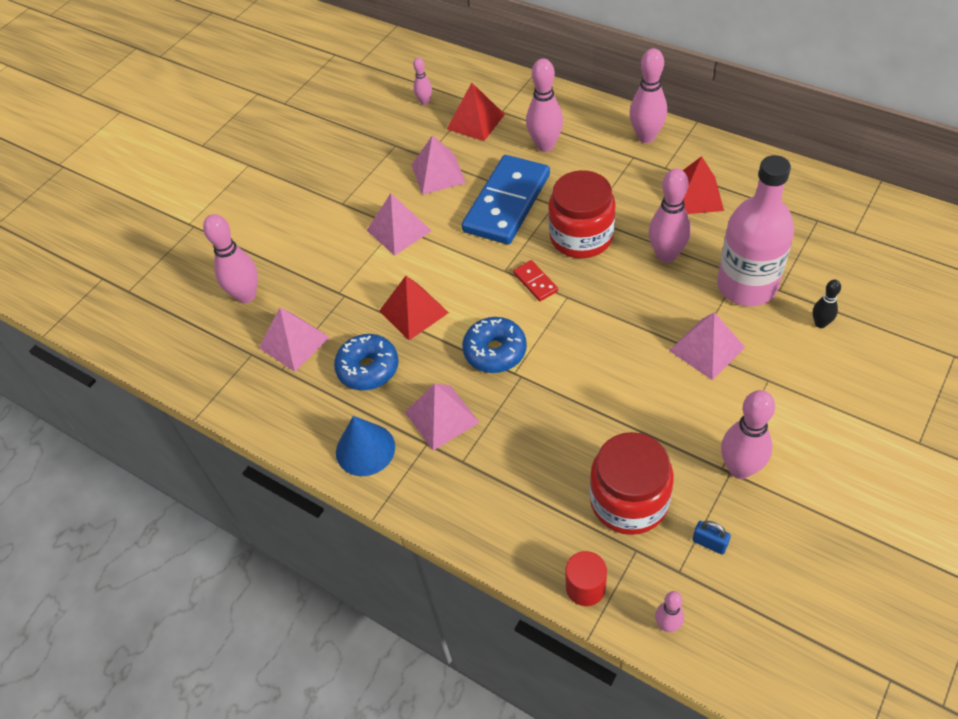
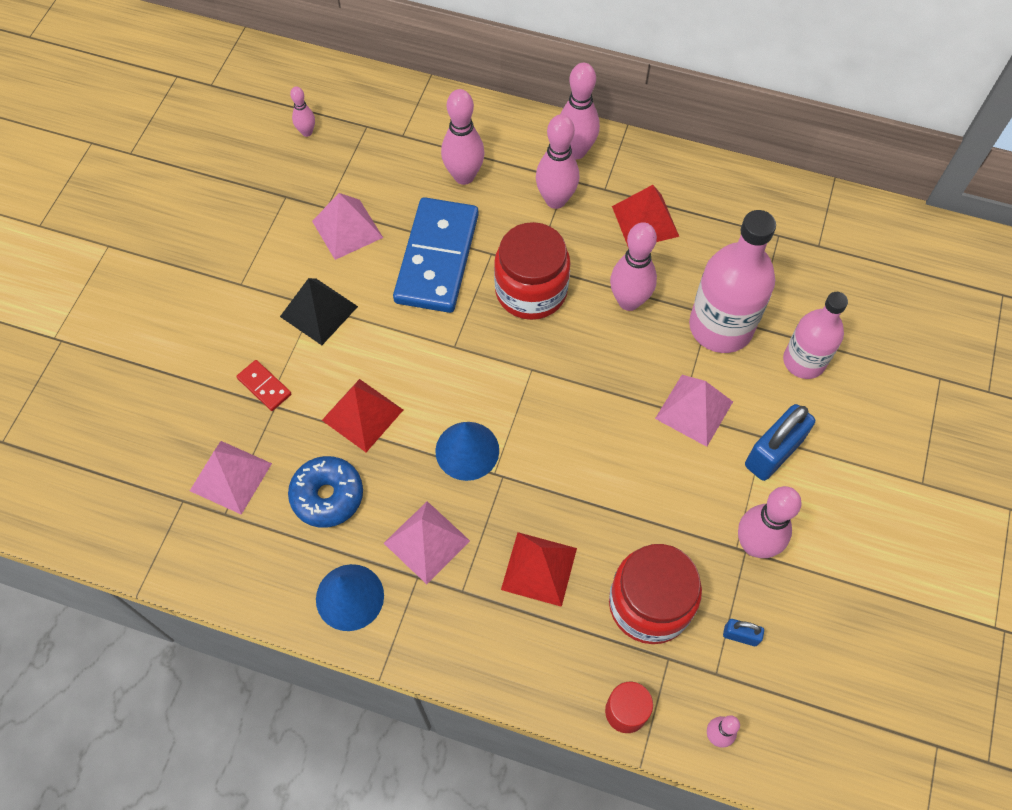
camera: 20 degrees left, 10 degrees up
pink bowling pin [203,214,258,303] -> pink bowling pin moved to [536,114,579,209]
pink pyramid [367,193,432,256] -> black pyramid [280,278,358,345]
red pyramid [447,83,505,141] -> red pyramid moved to [501,532,577,607]
blue donut [462,317,527,373] -> blue cone [435,422,499,481]
red domino [513,260,558,301] -> red domino moved to [236,360,291,411]
black bowling pin [813,279,841,328] -> pink bottle [783,292,848,379]
none -> blue padlock [745,404,815,481]

